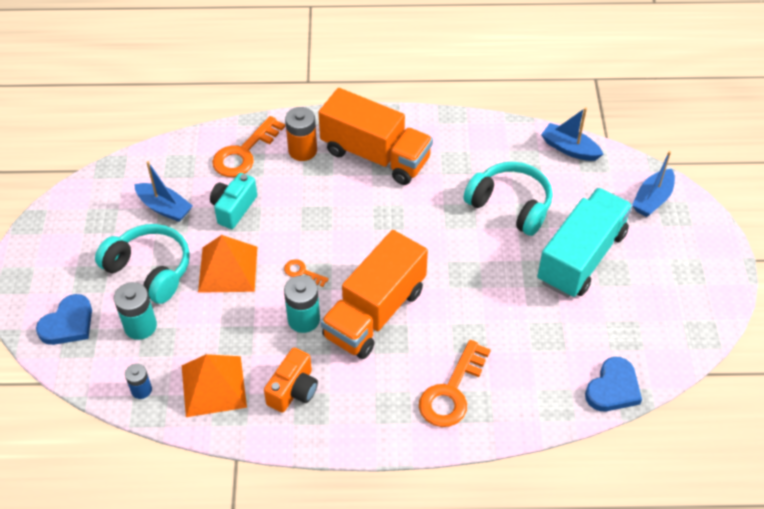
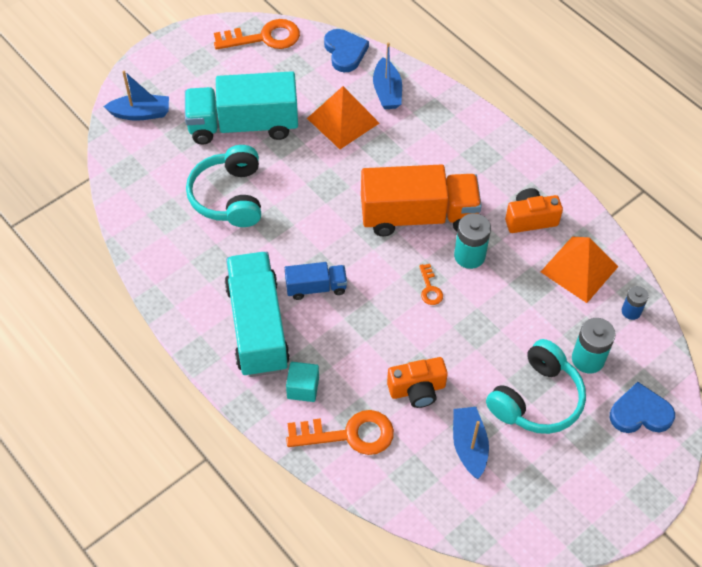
camera: 130 degrees left, 5 degrees up
turquoise headphones [95,224,190,304] -> turquoise headphones turned 135 degrees counterclockwise [486,339,586,434]
orange pyramid [198,235,257,293] -> orange pyramid moved to [307,86,379,149]
turquoise camera [210,173,257,229] -> orange camera [387,357,448,408]
orange battery [285,107,317,161] -> turquoise cube [286,362,319,402]
orange truck [318,88,433,185] -> turquoise truck [225,252,290,377]
orange key [419,340,491,427] -> orange key moved to [214,19,300,50]
blue boat [541,107,603,161] -> blue boat moved to [373,42,402,109]
blue heart [585,357,642,411] -> blue heart turned 75 degrees clockwise [324,29,369,73]
none -> blue truck [285,262,347,300]

